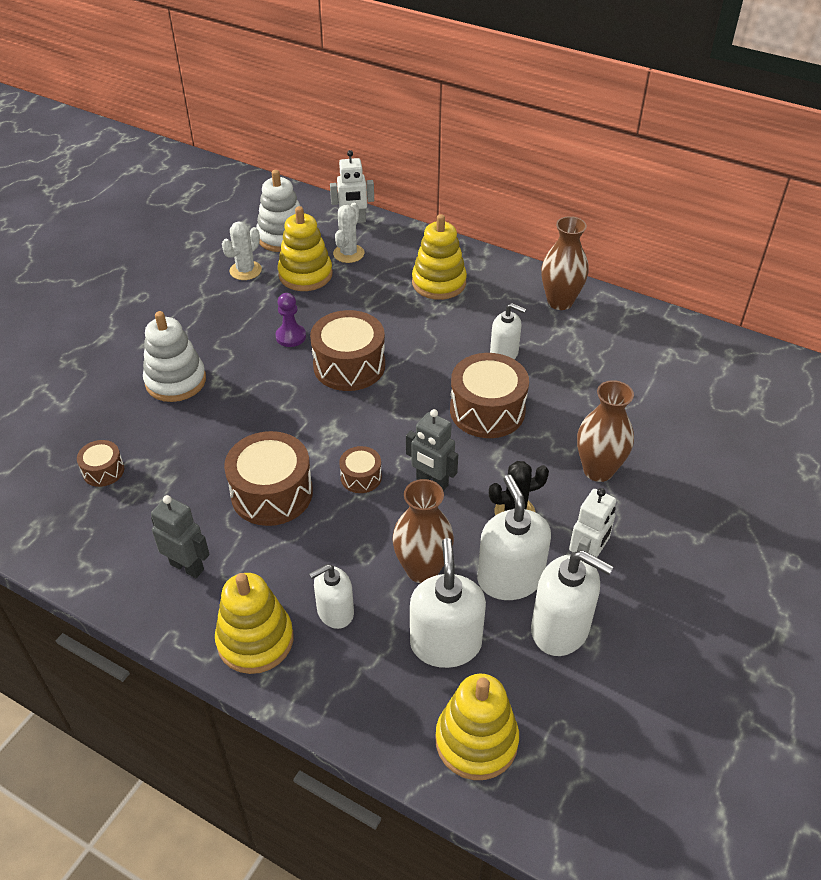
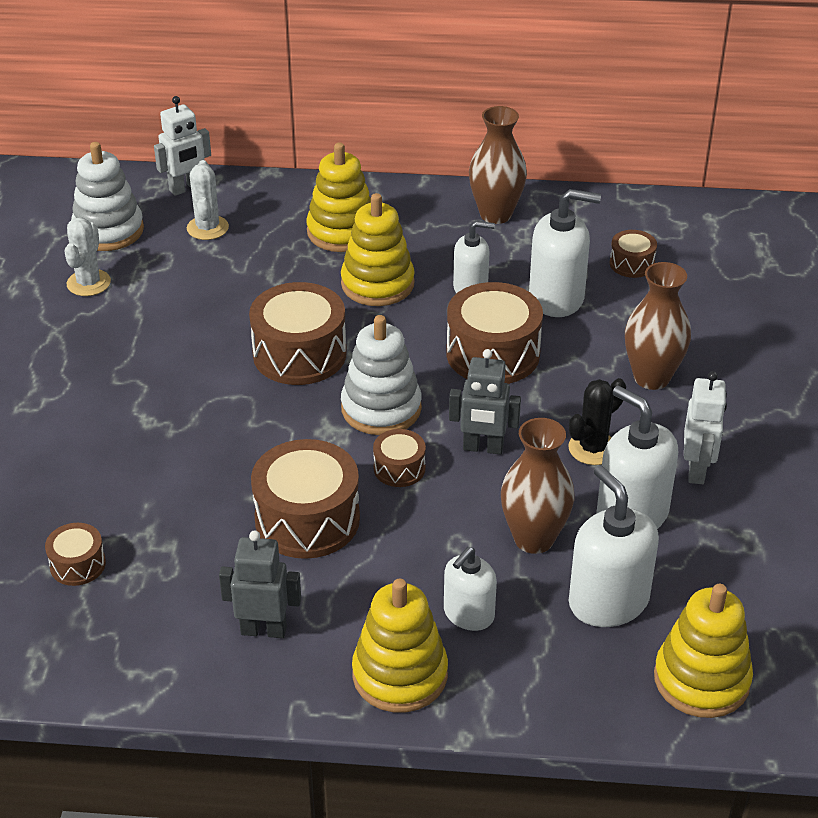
camera: 25 degrees left, 5 degrees down
white stacking toy [143,311,206,402] -> white stacking toy moved to [341,315,422,435]
purple pawn [275,293,306,347] -> none
yellow stacking toy [278,206,333,291] -> yellow stacking toy moved to [341,193,415,306]
white soap dispenser [531,550,614,656] -> white soap dispenser moved to [529,189,601,317]
none -> brown drum [610,230,657,278]

